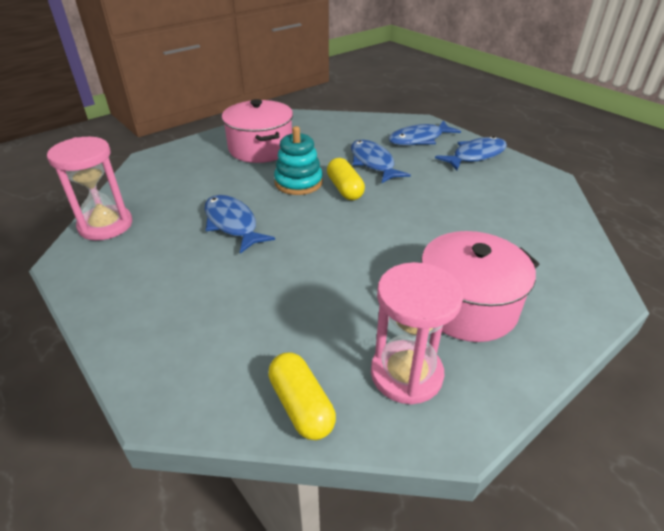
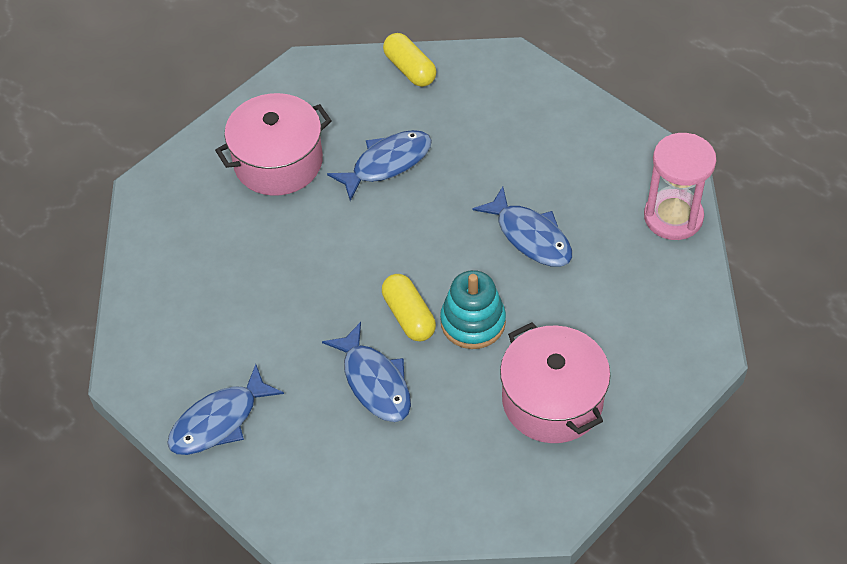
camera: 175 degrees right, 15 degrees up
pink hourglass [371,262,463,405] -> none
blue fish [388,120,461,146] -> blue fish moved to [327,130,432,201]

